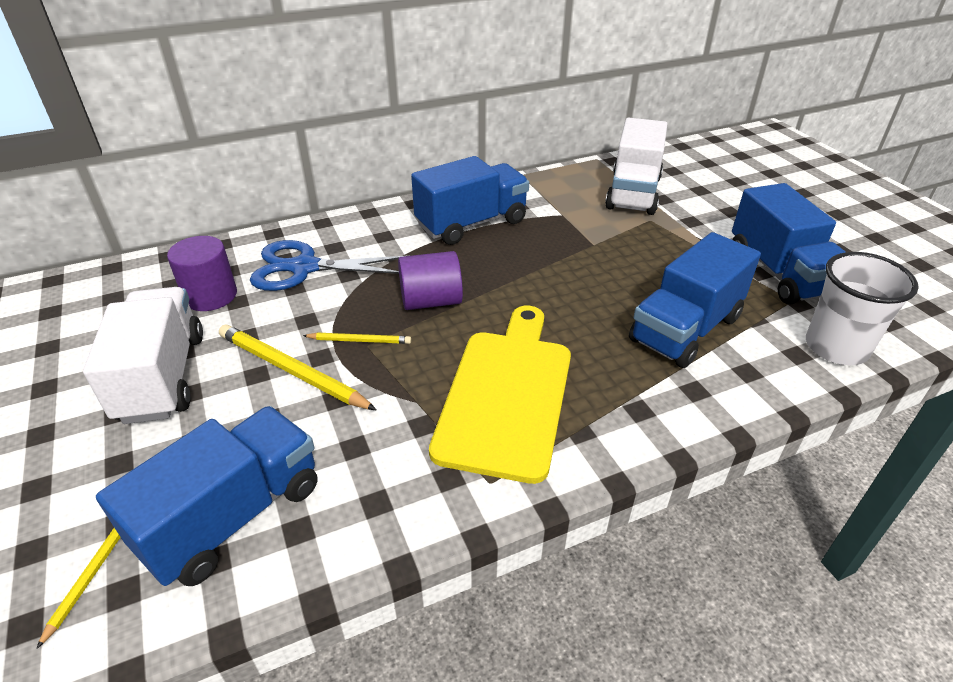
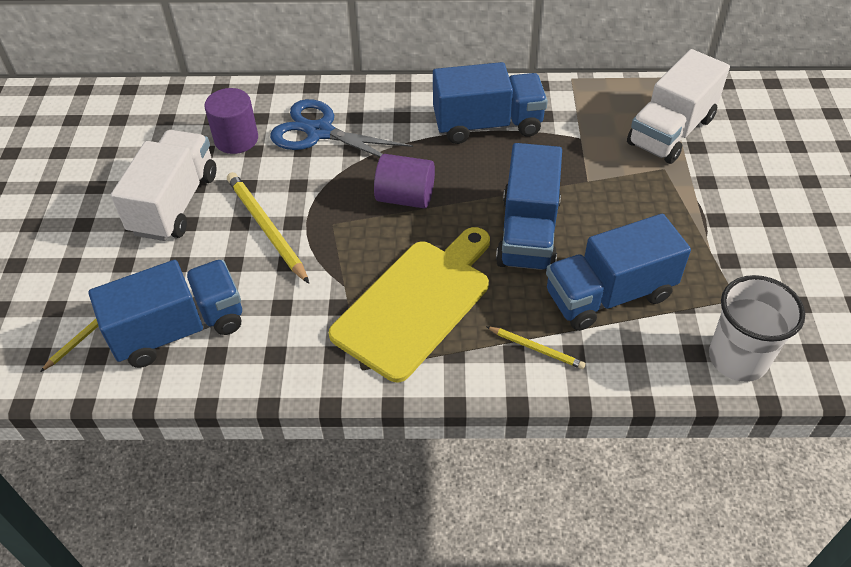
camera: 25 degrees right, 10 degrees up
yellow pencil [303,333,411,344] -> yellow pencil moved to [486,326,586,369]
blue truck [732,183,845,304] -> blue truck moved to [496,143,562,271]

